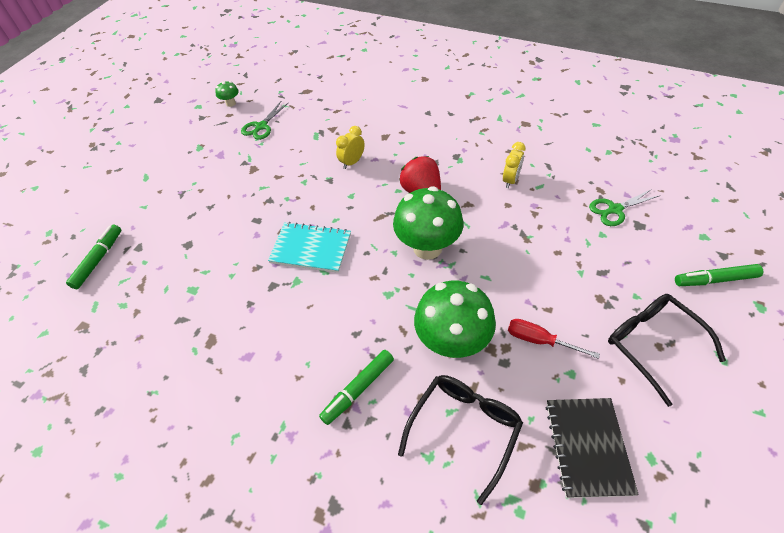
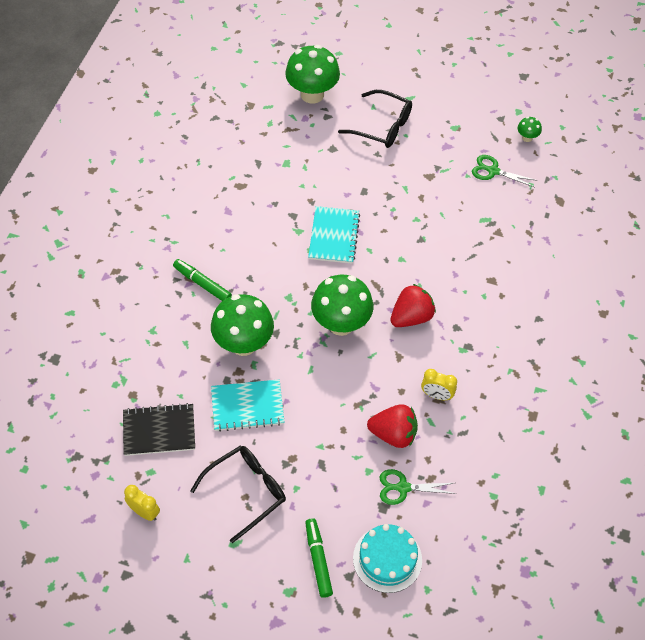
camera: 80 degrees right, 5 degrees up
green marker [66,225,121,289] -> green mushroom [285,45,340,104]
yellow clock [336,126,365,169] -> yellow clock moved to [124,485,160,521]
black glasses [398,375,523,505] -> black glasses moved to [338,90,412,148]
red screwdriver [508,319,600,359] -> turquoise notebook [211,379,284,432]
green scissors [589,189,661,226] -> green scissors turned 60 degrees counterclockwise [380,469,457,505]
none -> turquoise cake [353,524,422,593]
none -> red strawberry [367,404,418,448]

